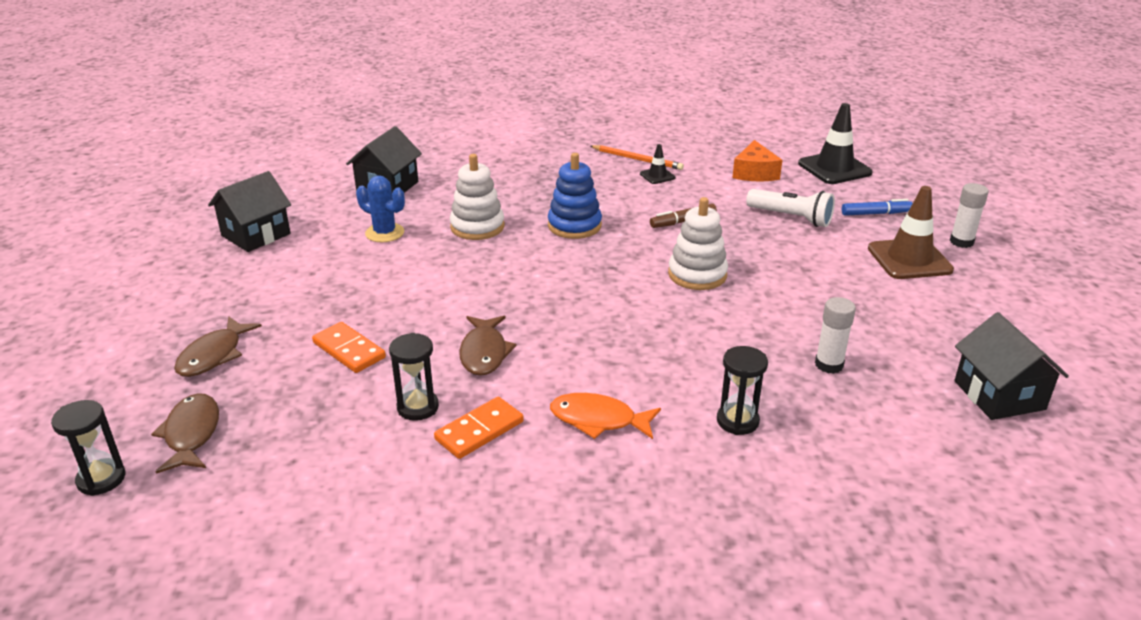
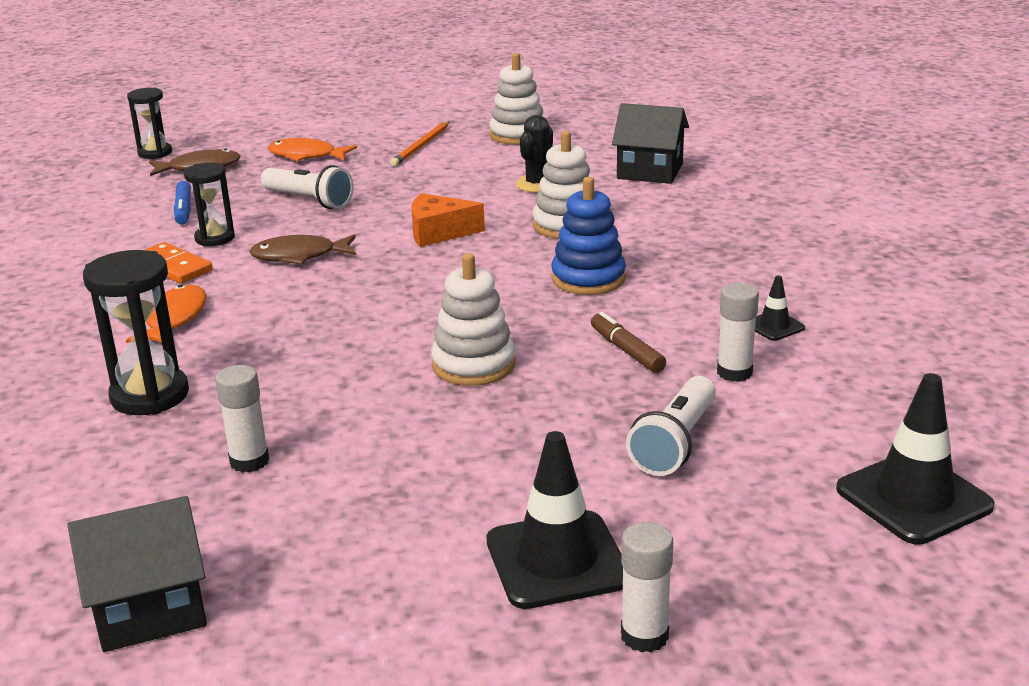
camera: 85 degrees right, 5 degrees down
brown fish [174,316,262,377] -> orange fish [268,138,357,161]
black house [208,171,291,252] -> white stacking toy [489,53,545,145]
orange domino [312,322,386,373] -> white flashlight [261,165,354,209]
blue cactus [356,176,405,242] -> black cactus [515,115,553,193]
orange pencil [591,145,684,170] -> orange pencil moved to [390,122,449,166]
black hourglass [717,346,768,435] -> black hourglass [83,250,189,415], size x1.55
orange cheese [732,140,782,182] -> orange cheese moved to [411,193,485,247]
blue marker [842,199,913,216] -> blue marker moved to [174,181,191,225]
brown traffic cone [868,186,954,279] -> black traffic cone [486,431,623,609]
none -> white glue stick [717,283,759,382]

